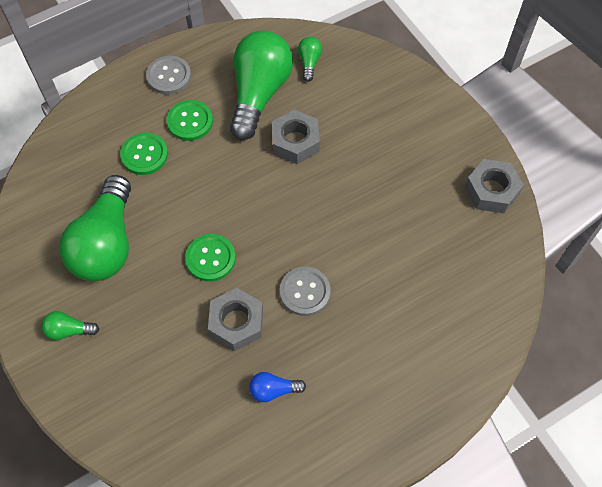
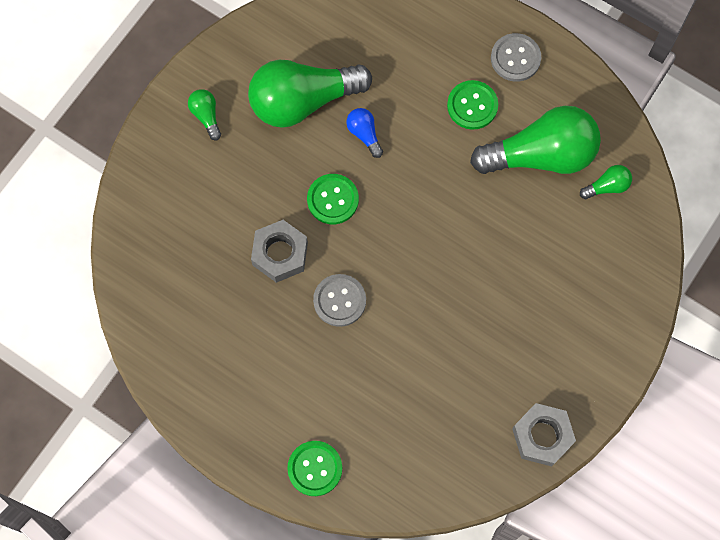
camera: 65 degrees right, 10 degrees up
green button [120,133,168,175] -> green button moved to [287,441,342,496]
blue light bulb [249,372,306,402] -> blue light bulb moved to [346,108,383,158]
grey nut [272,109,320,164] -> none

